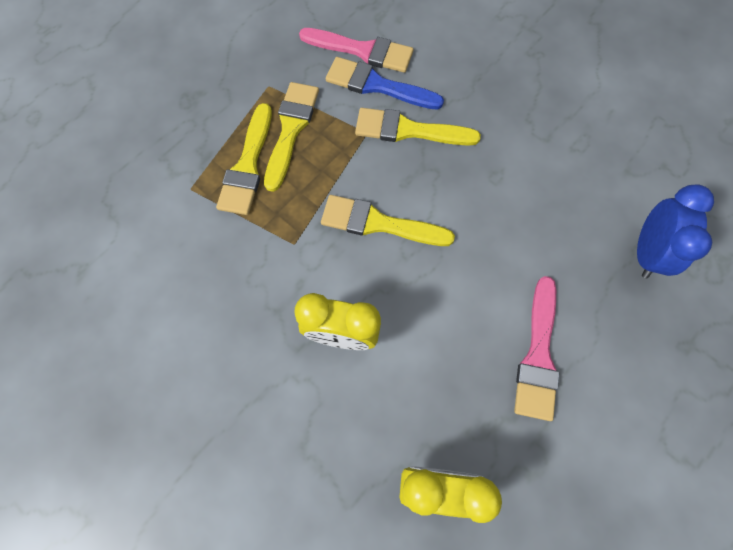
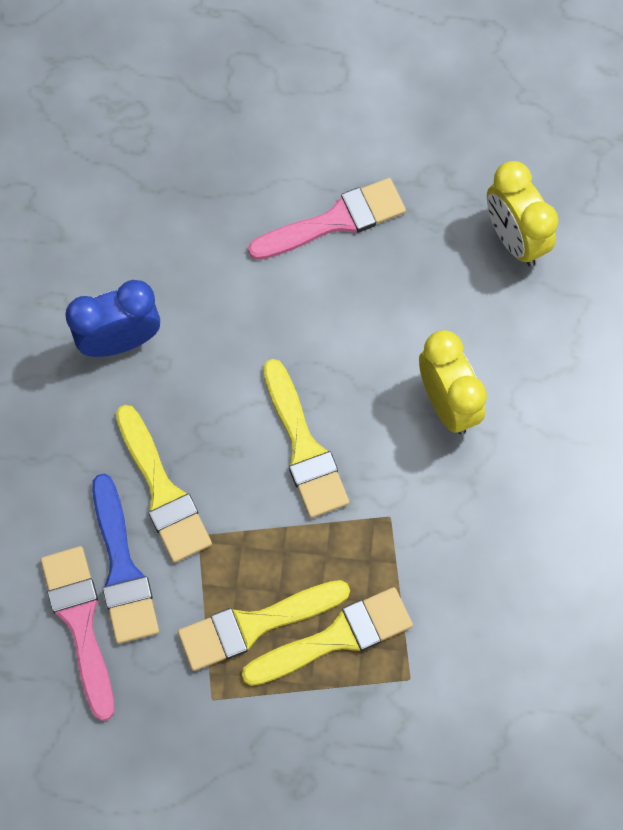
camera: 125 degrees left, 0 degrees up
blue clock [637,184,714,279] -> blue clock moved to [65,280,160,357]

